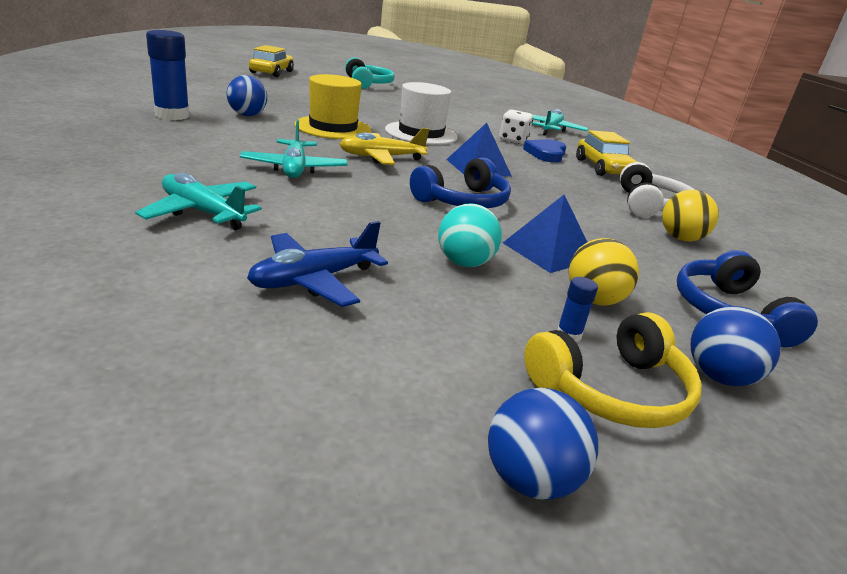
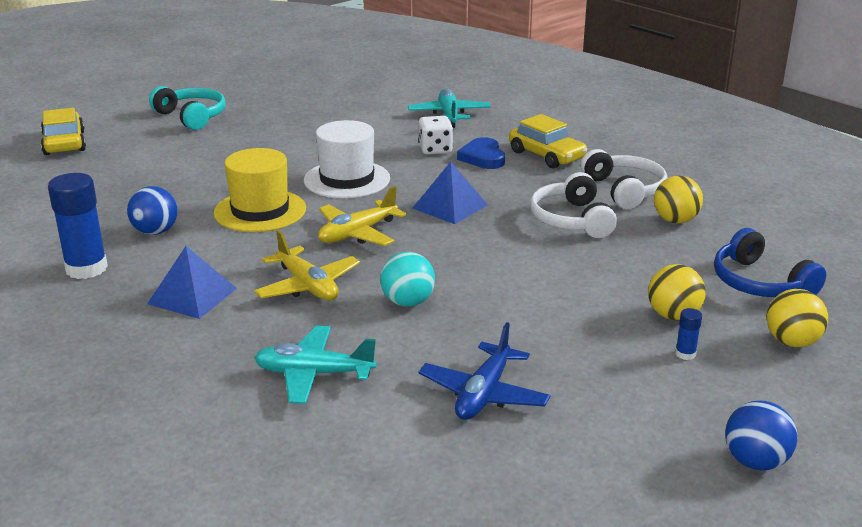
camera: 25 degrees left, 0 degrees up
turquoise plane [240,119,347,178] -> yellow plane [254,230,360,301]
blue headphones [410,157,511,208] -> none
turquoise ball [438,203,502,267] -> turquoise ball moved to [380,252,435,307]
blue pyramid [503,195,587,273] -> blue pyramid moved to [147,246,237,319]
yellow headphones [524,312,702,428] -> none
blue ball [691,306,781,386] -> yellow ball [766,289,828,347]
none -> white headphones [530,172,617,238]

